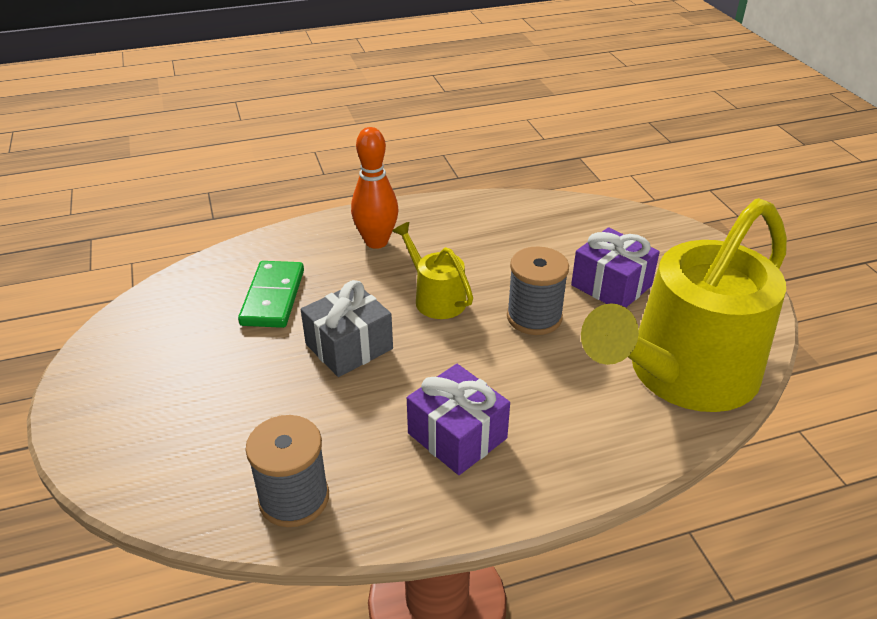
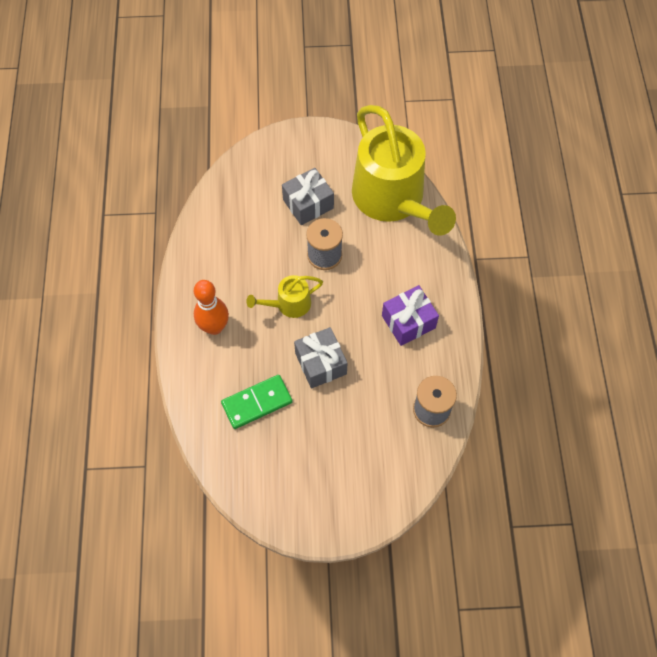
camera: 75 degrees left, 25 degrees up
green domino [238,261,304,328] -> green domino turned 45 degrees counterclockwise [221,375,293,429]
purple gift [571,227,660,307] -> grey gift [282,168,334,225]

